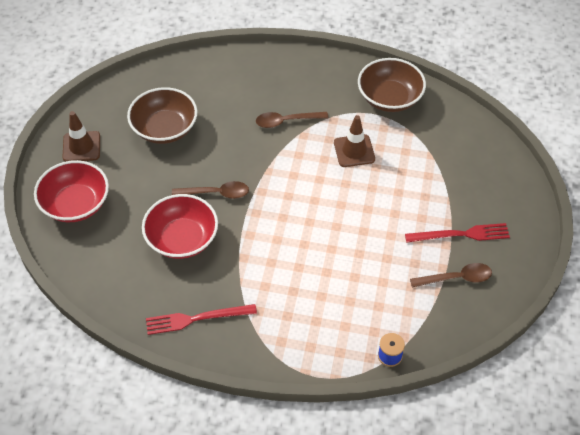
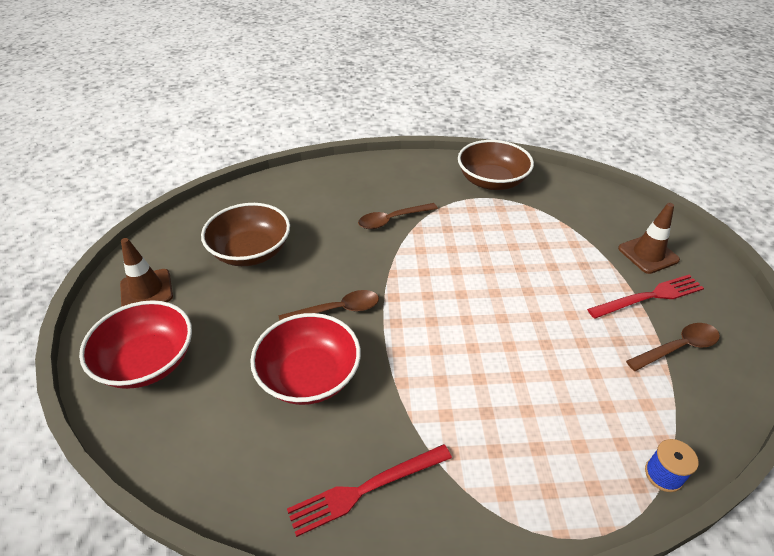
camera: 15 degrees left, 10 degrees down
brown traffic cone [334,115,375,167] -> brown traffic cone moved to [618,203,680,274]

